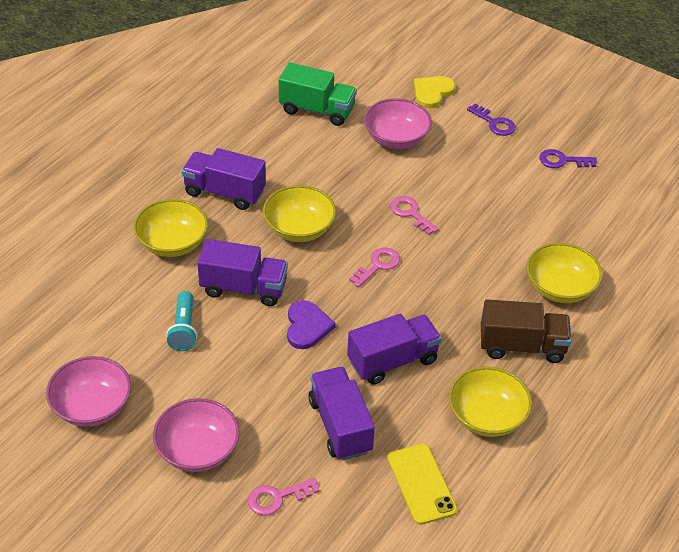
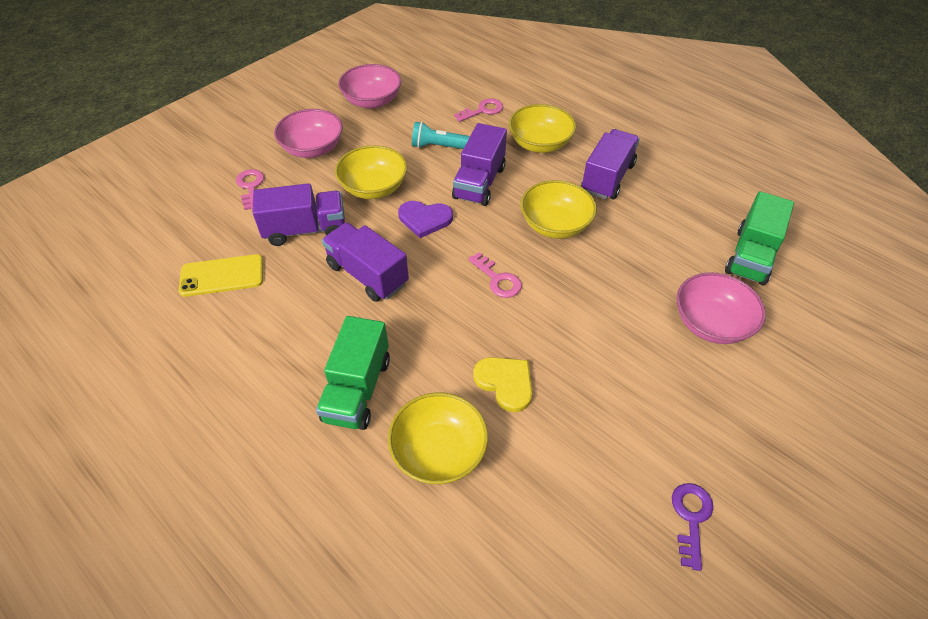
camera: 100 degrees right, 5 degrees up
purple truck [347,314,442,385] -> purple truck turned 150 degrees clockwise [322,222,409,302]
pink key [390,196,439,235] -> pink key moved to [454,98,503,122]
yellow heart [414,76,455,108] -> yellow heart moved to [473,357,532,412]
yellow bowl [449,367,532,437] -> yellow bowl moved to [335,145,407,199]
purple key [467,103,516,136] -> none
brown truck [481,299,572,363] -> green truck [316,316,390,430]

